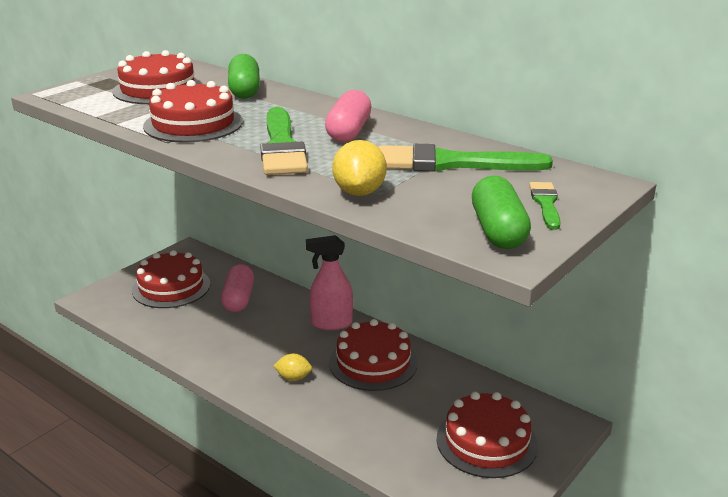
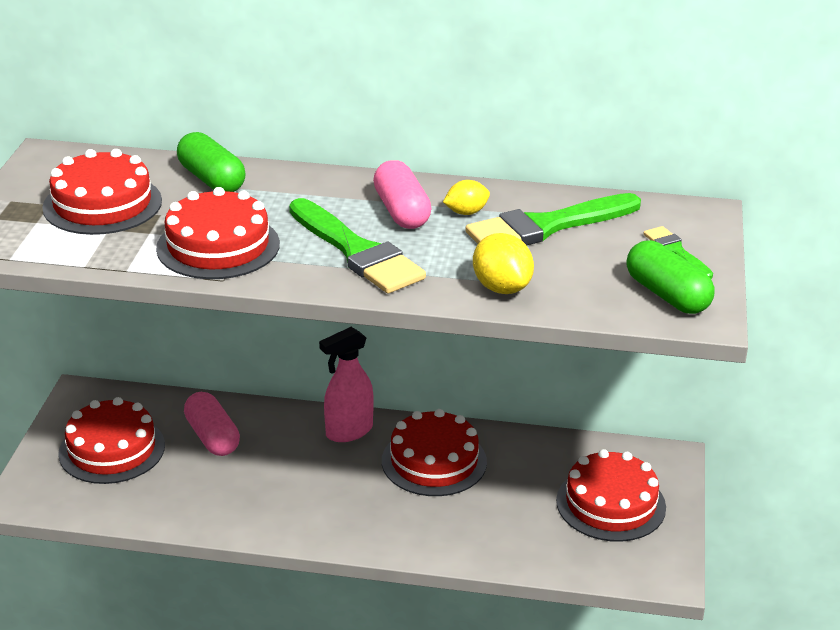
camera: 30 degrees left, 5 degrees up
yellow lemon [273,354,312,381] -> yellow lemon moved to [443,180,490,215]

